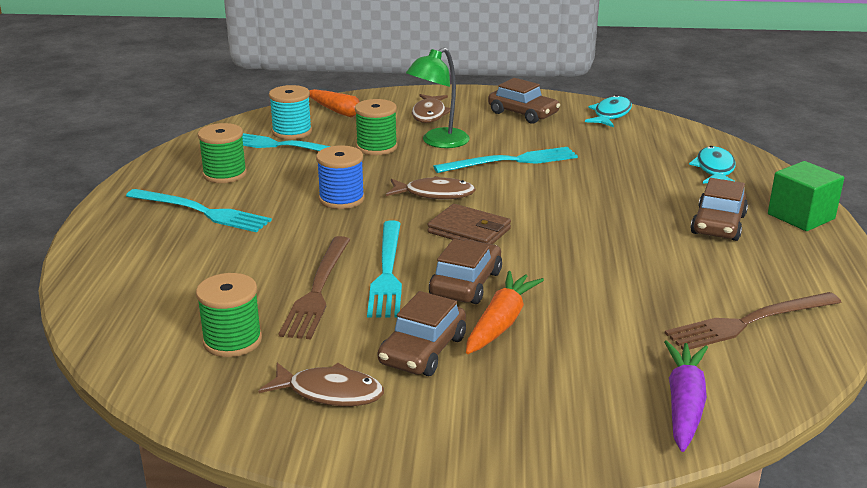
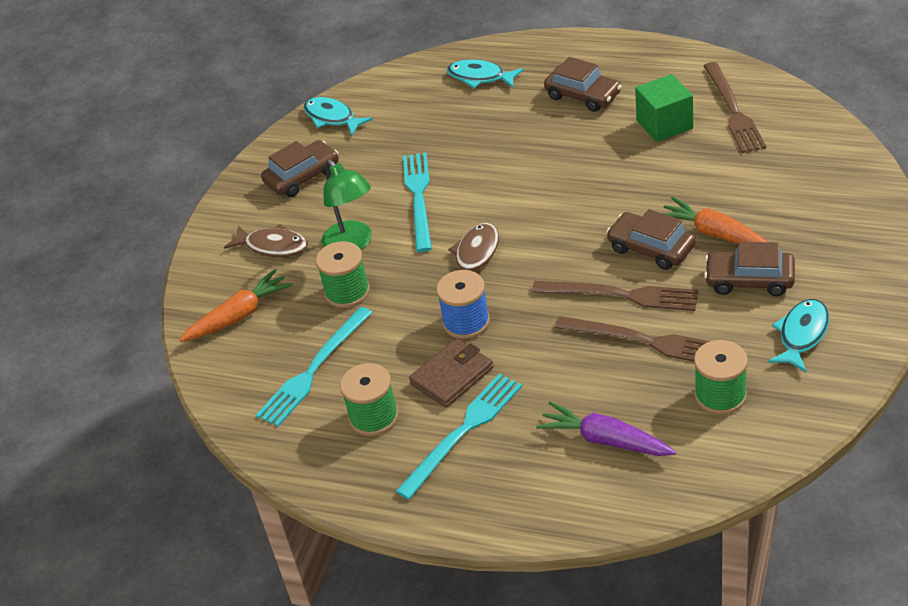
camera: 70 degrees left, 15 degrees up
brown fish [259,363,384,406] -> turquoise fish [768,299,829,372]
turquoise spool [269,85,312,140] -> none
turquoise fork [367,220,402,318] -> brown fork [532,281,699,311]
brown car [378,291,466,376] -> brown car turned 150 degrees clockwise [704,242,795,296]
brown wallet [427,204,511,244] -> brown wallet moved to [409,338,493,408]
purple carrot [664,340,708,452] -> purple carrot moved to [536,402,676,456]
green cube [768,161,844,231] -> green cube moved to [635,74,693,142]

